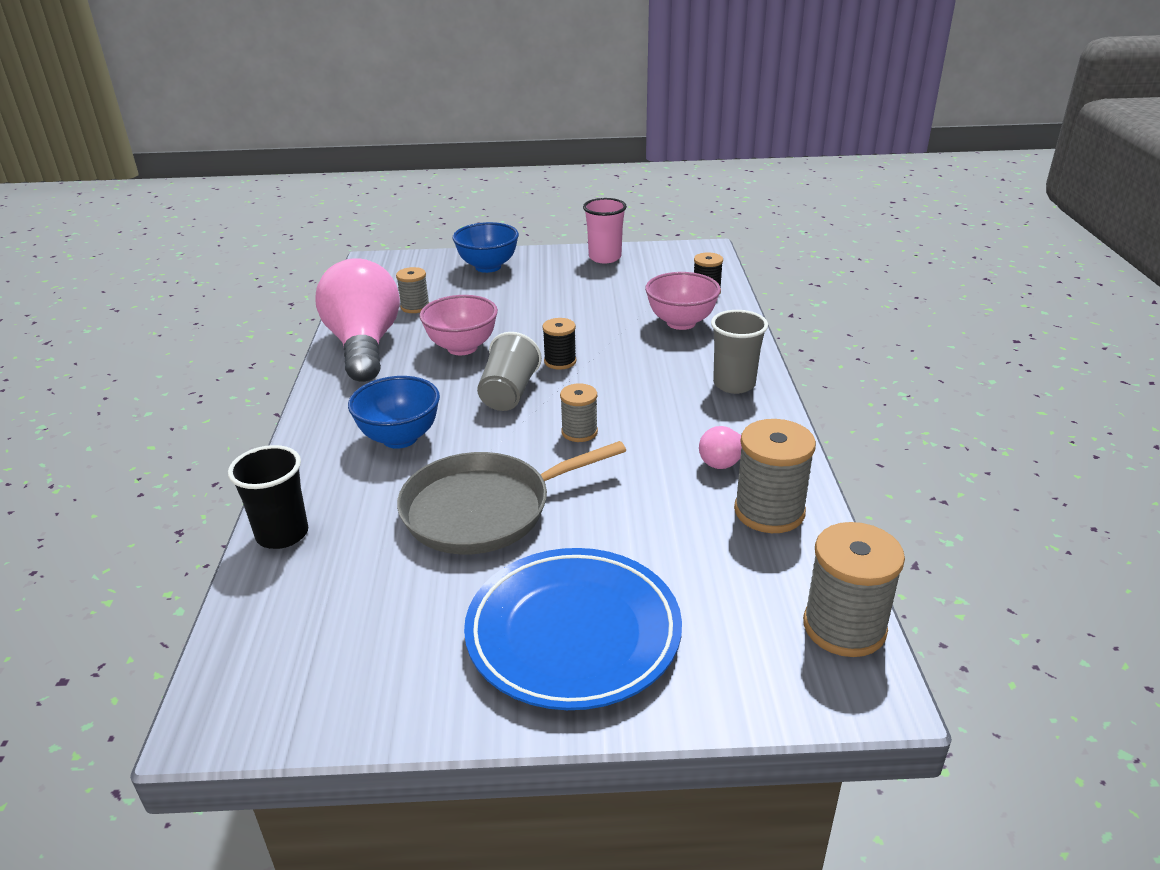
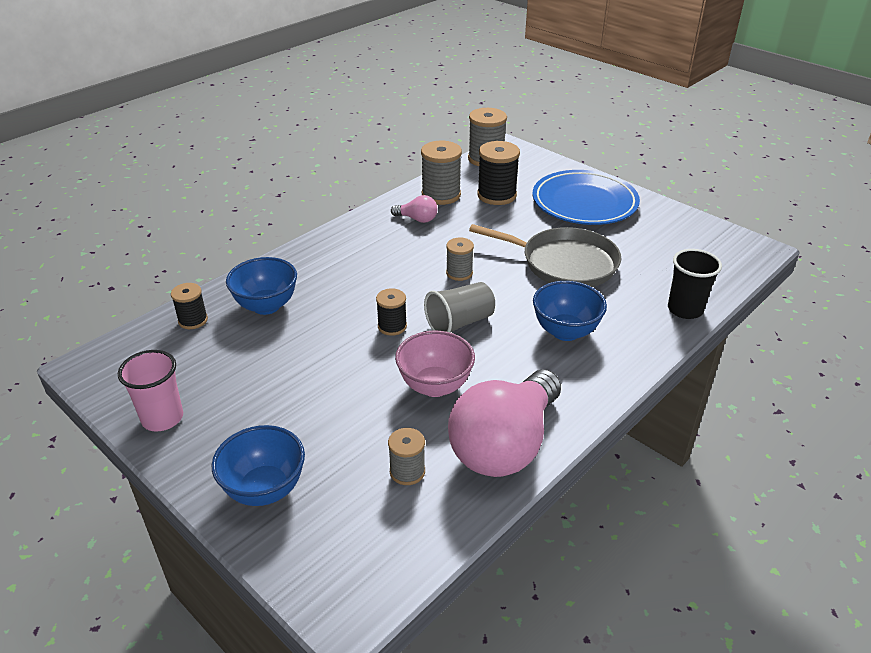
camera: 135 degrees left, 5 degrees up
pink bowl [645,272,721,330] -> blue bowl [226,257,297,315]
grey cup [711,310,768,394] -> none
none -> black spool [477,141,520,205]

